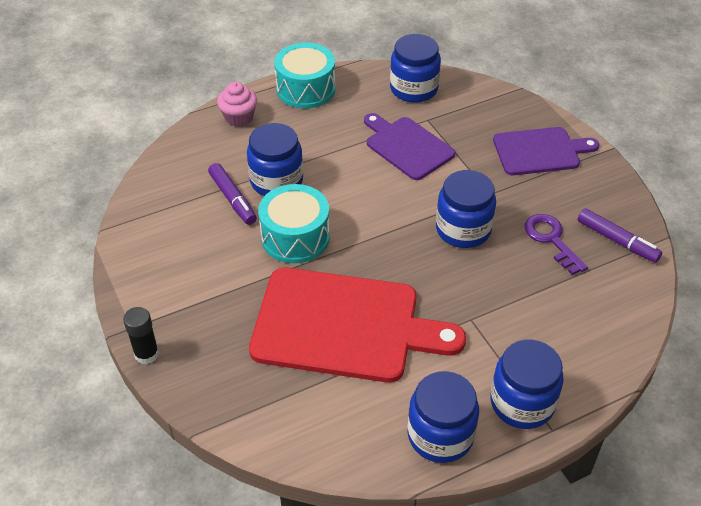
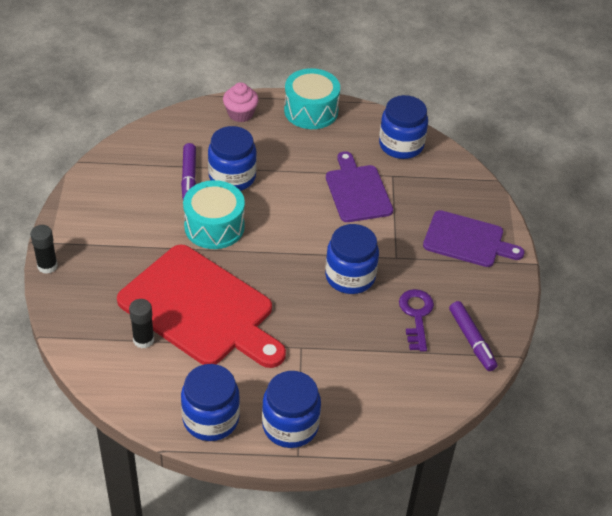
camera: 25 degrees right, 0 degrees up
none -> black glue stick [129,299,154,348]

